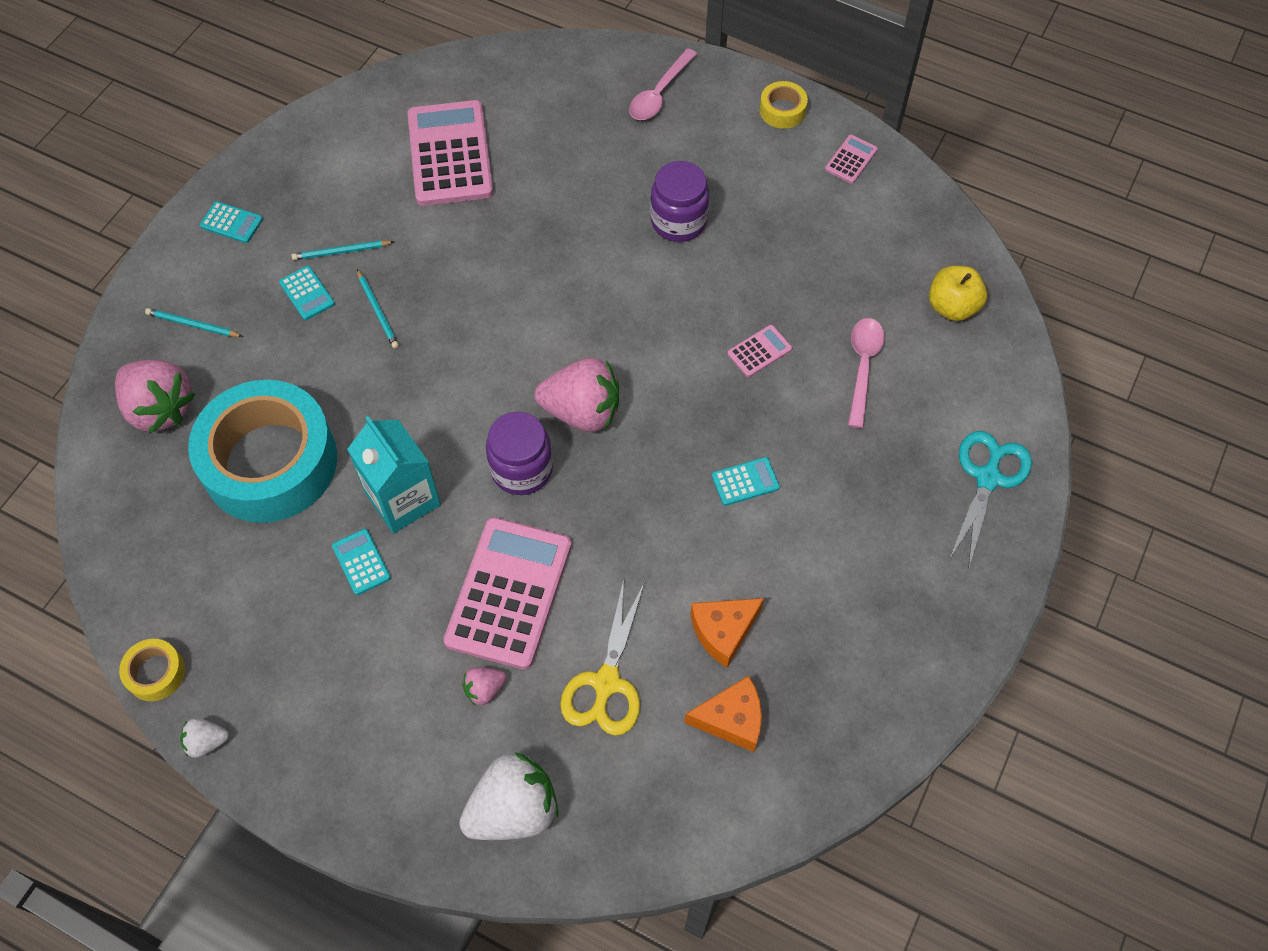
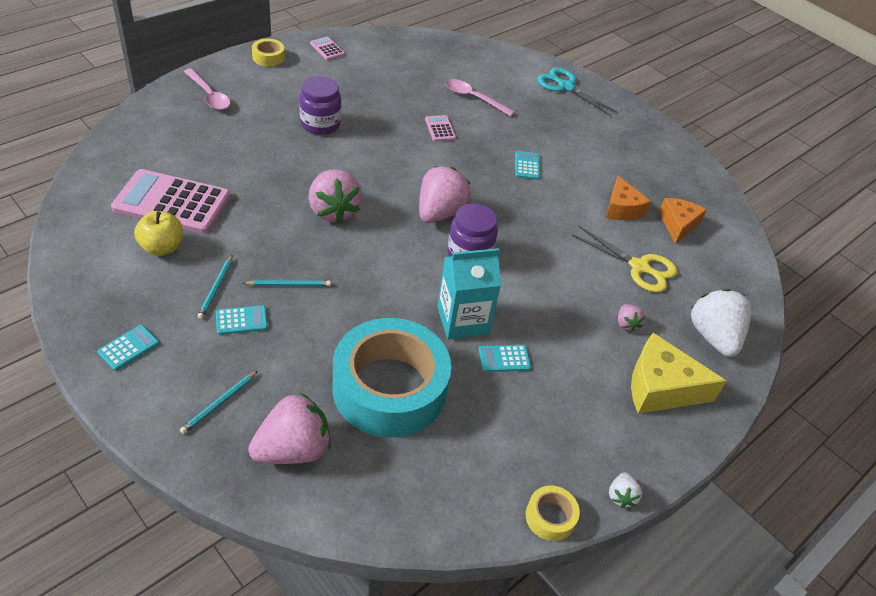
camera: 75 degrees left, 15 degrees down
pink calculator [444,517,572,670] -> none
yellow apple [929,266,987,321] -> yellow apple moved to [134,211,183,256]
none -> pink strawberry [308,169,363,224]
none -> yellow cheese [631,333,726,414]

